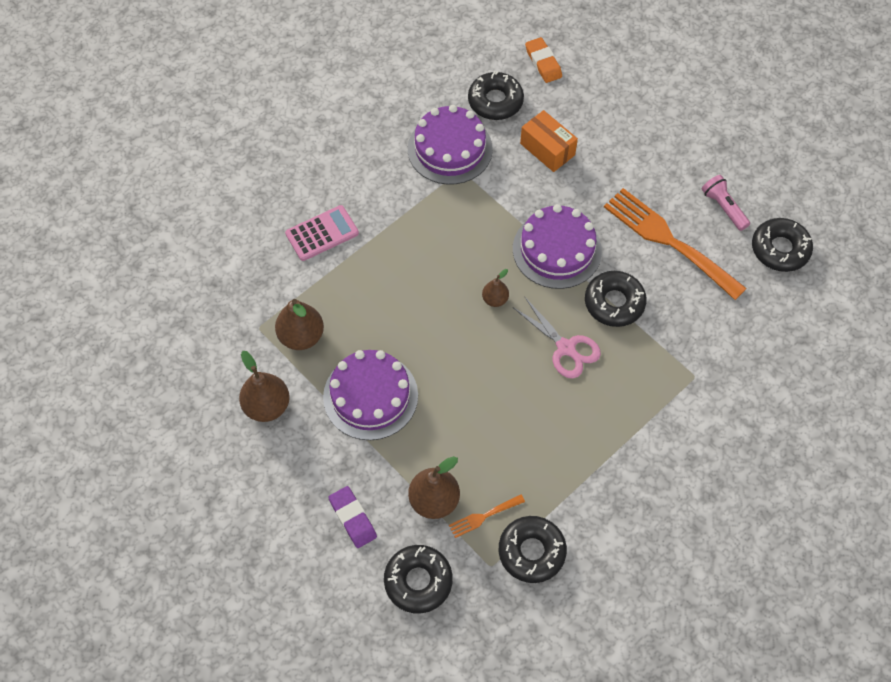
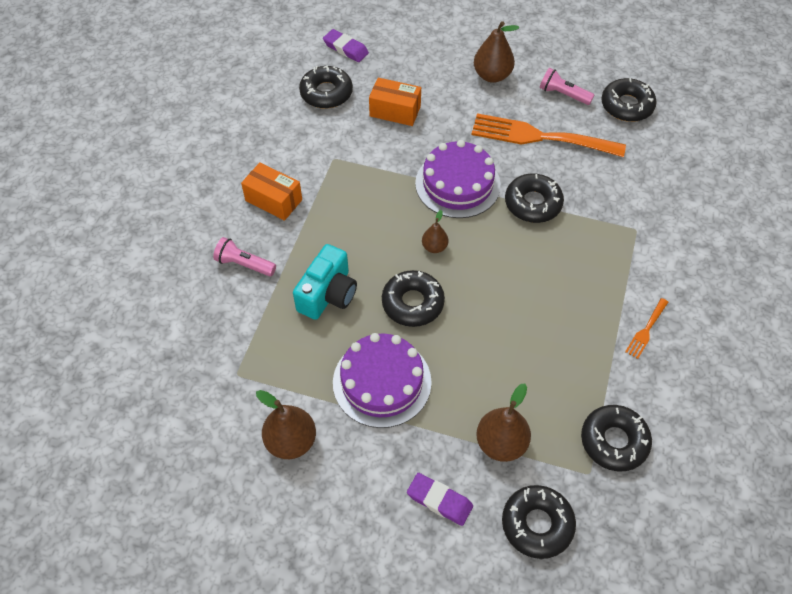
camera: 30 degrees left, 5 degrees down
brown pear [275,299,324,350] -> brown pear moved to [474,21,519,83]
pink calculator [285,205,359,261] -> pink flashlight [213,237,276,276]
purple cake [408,105,493,185] -> none
orange fork [449,494,525,538] -> orange fork moved to [625,298,668,359]
pink scissors [512,298,601,378] -> none
orange eraser [525,37,562,83] -> purple eraser [323,29,369,62]
none -> orange box [241,162,302,221]
none -> turquoise camera [293,244,357,320]
none -> black donut [382,270,445,327]

